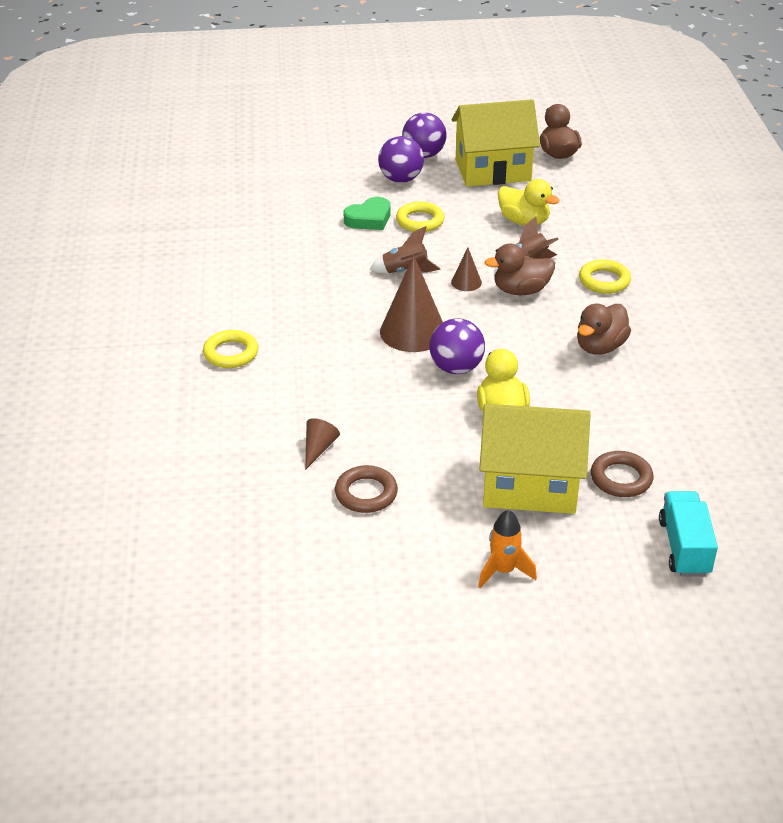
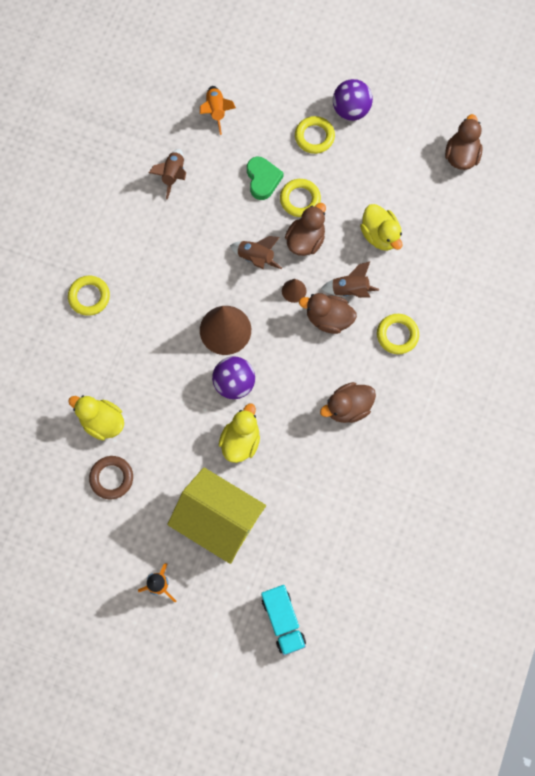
camera: 25 degrees right, 35 degrees up
brown cone [305,418,340,470] -> yellow duck [68,395,124,440]
green heart [343,197,391,230] -> green heart turned 90 degrees counterclockwise [247,157,284,200]
purple ball [378,136,424,183] -> yellow ring [295,116,335,154]
yellow house [452,99,540,187] -> none
brown ring [591,451,653,497] -> none
turquoise truck [659,491,718,576] -> turquoise truck turned 135 degrees clockwise [261,585,306,655]
none -> brown rocket [149,149,186,200]
none -> orange rocket [200,86,236,135]
none -> brown duck [285,203,326,256]

